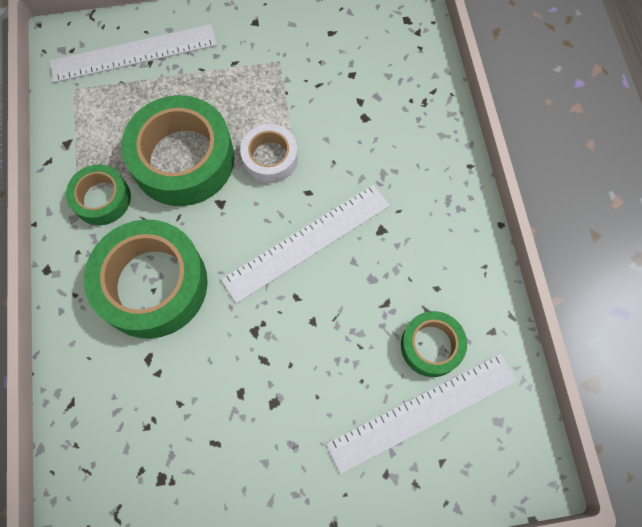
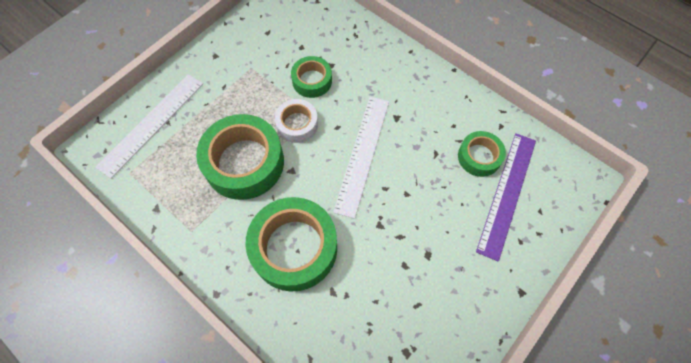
camera: 40 degrees left, 5 degrees down
green tape [66,164,131,225] -> green tape moved to [291,56,332,98]
white ruler [326,353,517,474] -> purple ruler [476,133,536,261]

